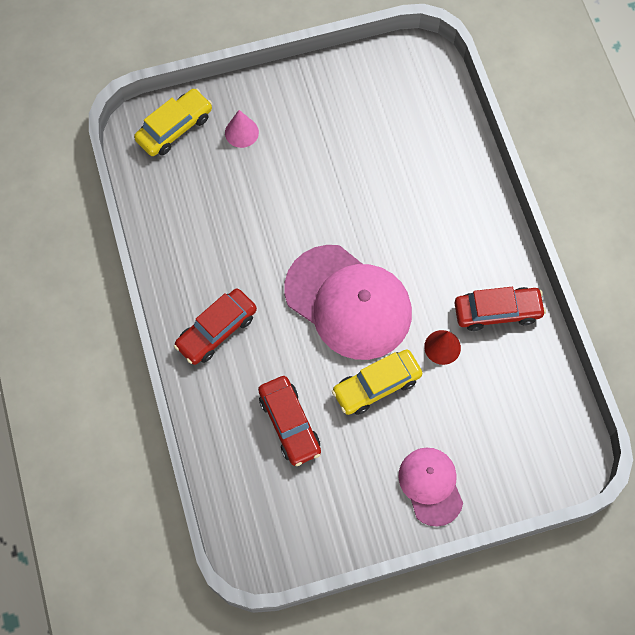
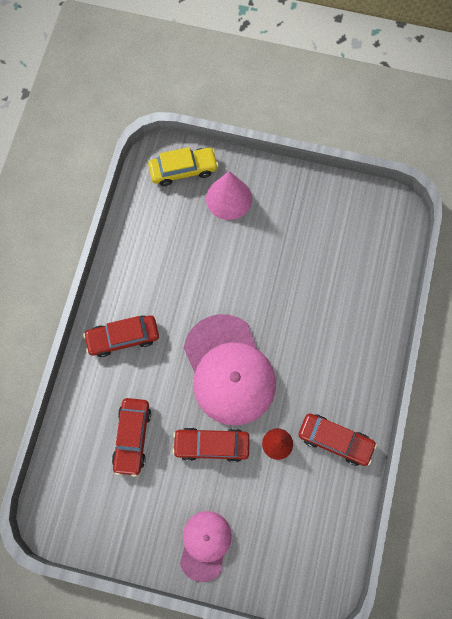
camera: 30 degrees right, 5 degrees up
pink cone [225,110,259,148] -> pink cone [206,171,252,220], size x1.64
yellow car [332,349,422,415] -> red car [172,427,250,462]

